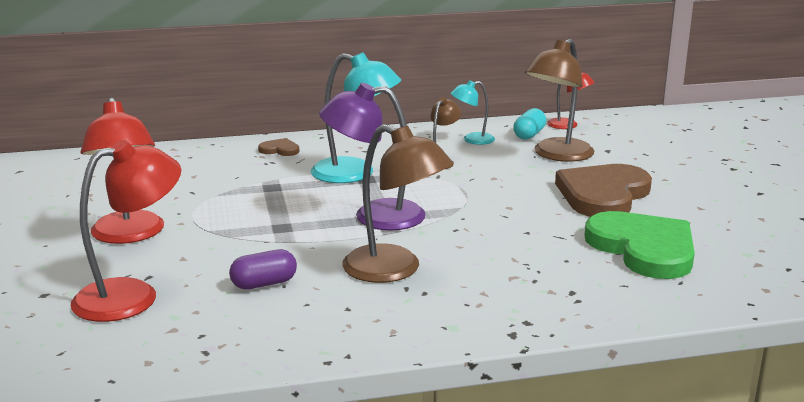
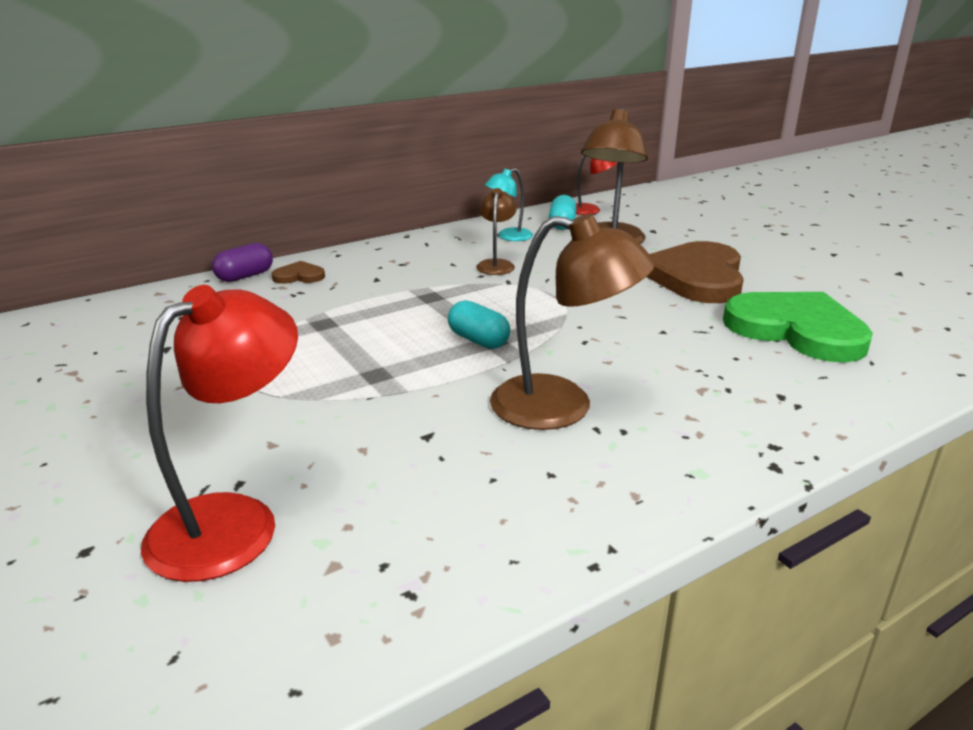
camera: 20 degrees left, 5 degrees up
red lamp [80,97,164,244] -> none
purple capsule [229,249,297,289] -> purple capsule moved to [212,243,273,282]
turquoise lamp [311,52,401,183] -> none
purple lamp [319,83,426,231] -> turquoise capsule [448,300,510,349]

